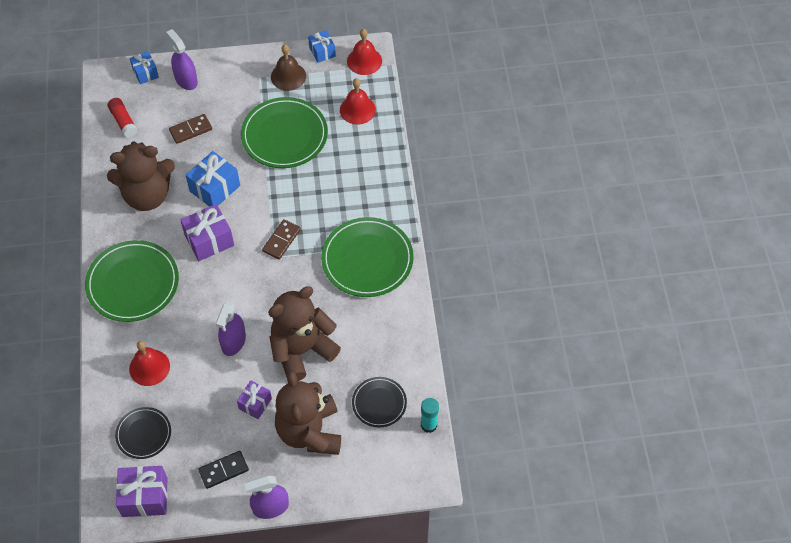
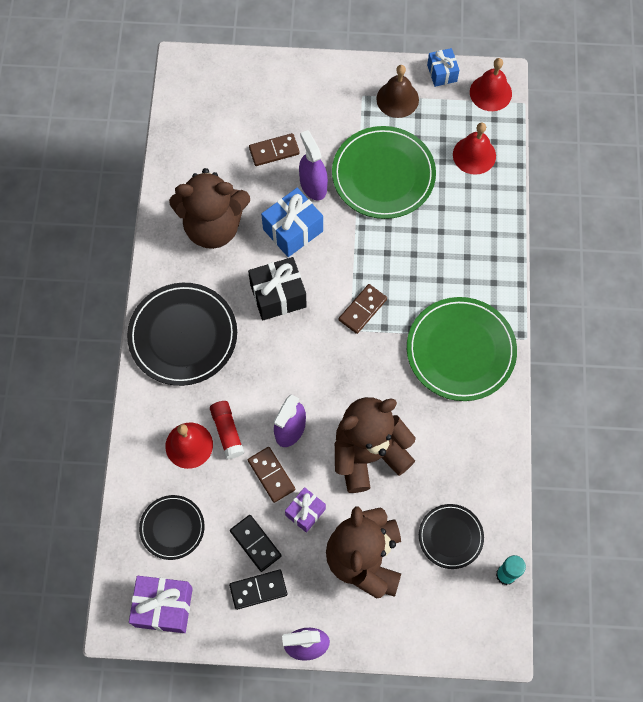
camera: 10 degrees right, 10 degrees up
green plate [85,240,179,322] -> black plate [127,283,237,386]
red glue stick [108,98,138,138] -> red glue stick moved to [210,401,245,459]
blue gift [130,51,159,84] -> none
purple spray bottle [166,29,198,90] -> purple spray bottle moved to [299,130,328,201]
purple gift [181,204,234,261] -> black gift [248,257,307,321]
none -> black domino [230,515,282,572]
none -> brown domino [248,447,295,503]

